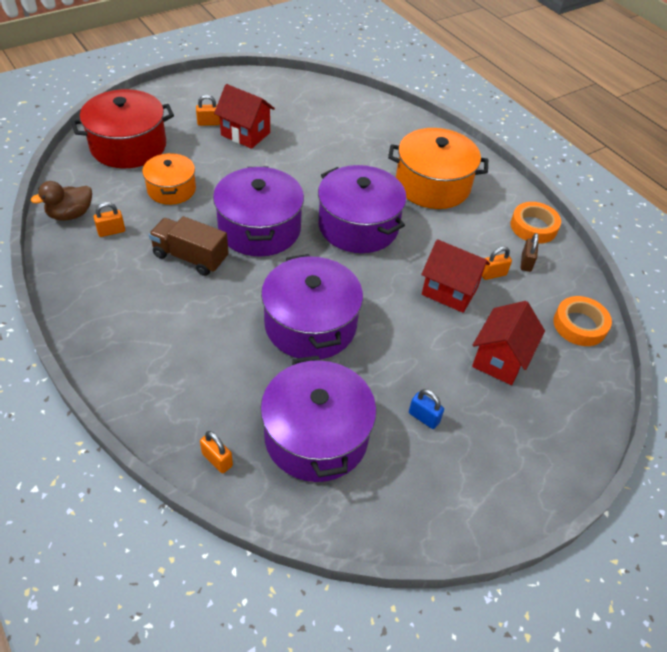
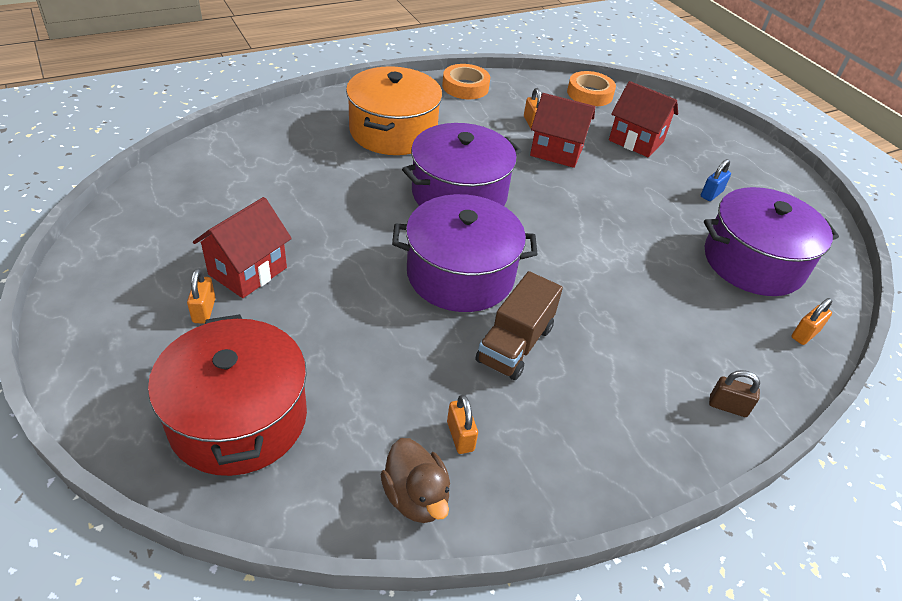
camera: 85 degrees left, 5 degrees down
orange pot [142,153,196,205] -> none
purple pot [261,254,363,359] -> none
red house [421,239,490,313] -> red house turned 75 degrees clockwise [530,93,595,168]
brown padlock [520,233,539,272] -> brown padlock moved to [709,370,760,417]

